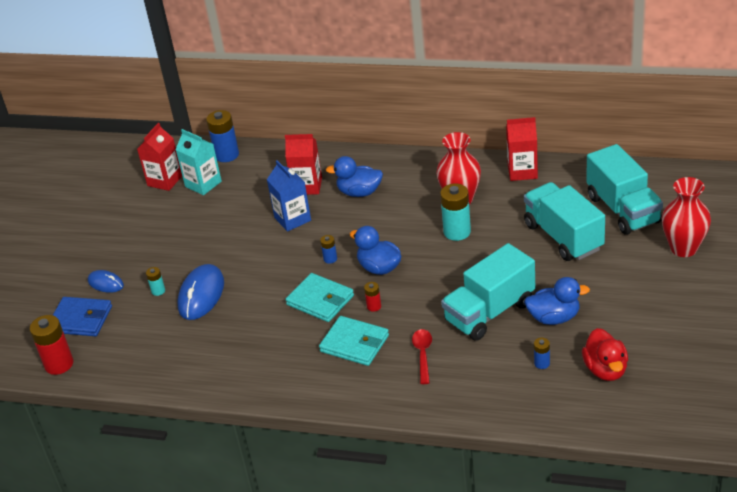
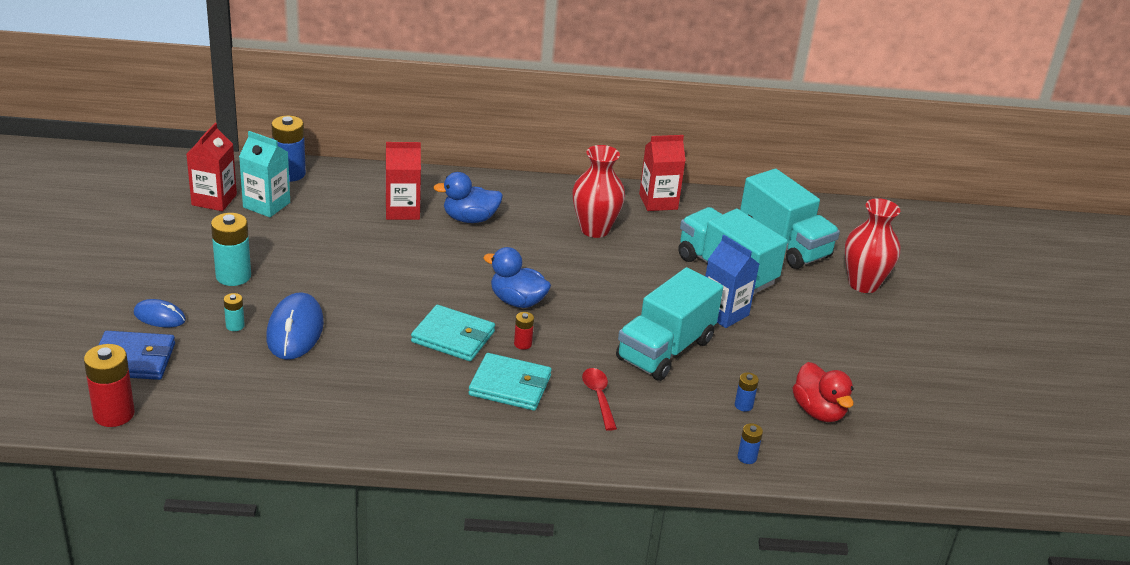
camera: 20 degrees left, 5 degrees down
blue carton [267,160,311,232] -> blue carton moved to [705,235,759,328]
blue battery [320,235,337,264] -> blue battery moved to [738,423,763,464]
turquoise battery [440,183,471,241] -> turquoise battery moved to [211,213,251,286]
blue duck [524,277,590,325] -> none

